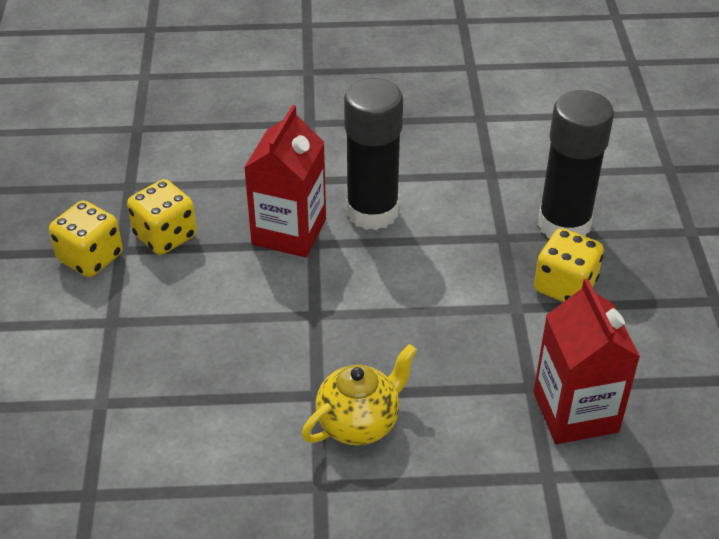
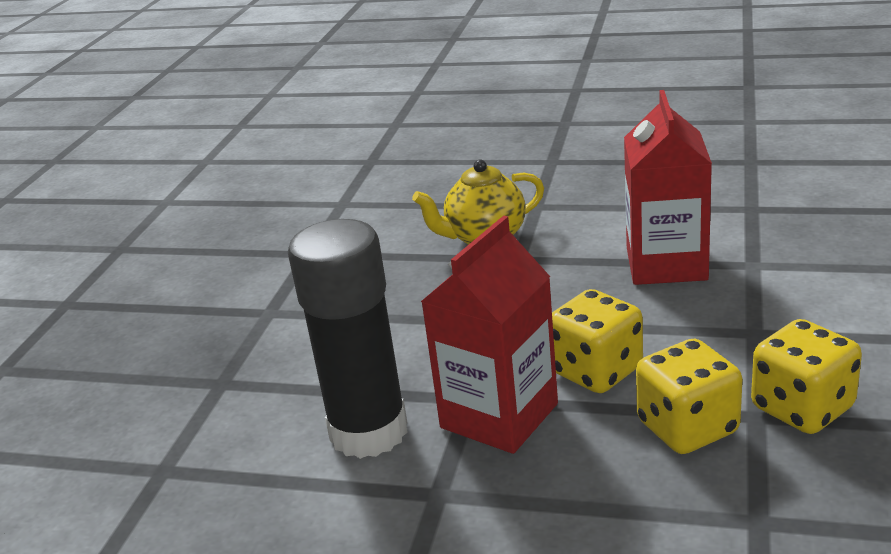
camera: 160 degrees left, 15 degrees down
yellow dice [534,228,604,302] -> yellow dice moved to [552,289,643,393]
red carton [534,278,640,444] -> red carton moved to [624,90,712,285]
black glue stick [538,90,614,238] -> none

